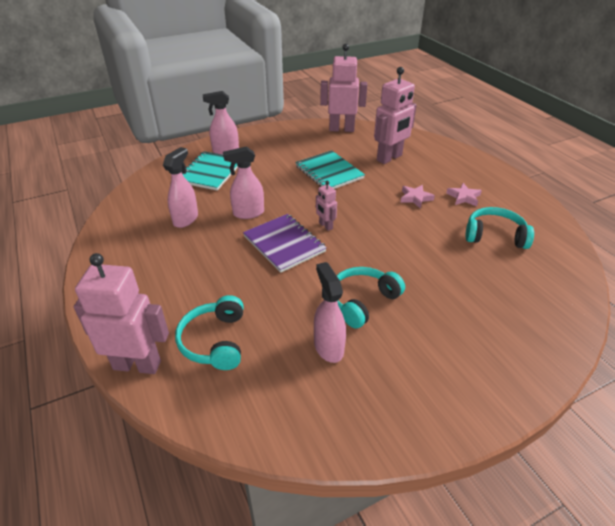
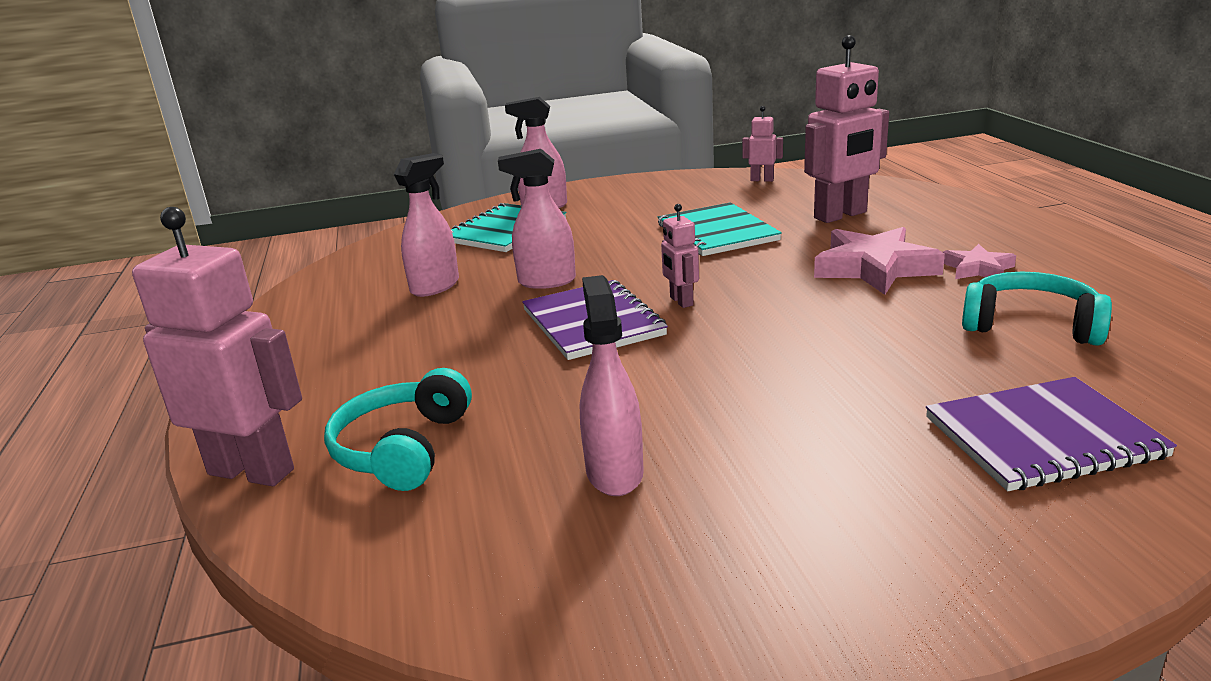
camera: 15 degrees right, 15 degrees down
pink robot [320,44,367,132] -> pink robot [742,106,783,182], size x0.49
turquoise headphones [337,267,405,329] -> none
pink star [400,185,435,209] -> pink star [814,227,945,295], size x1.81
none -> purple notebook [926,377,1177,491]

